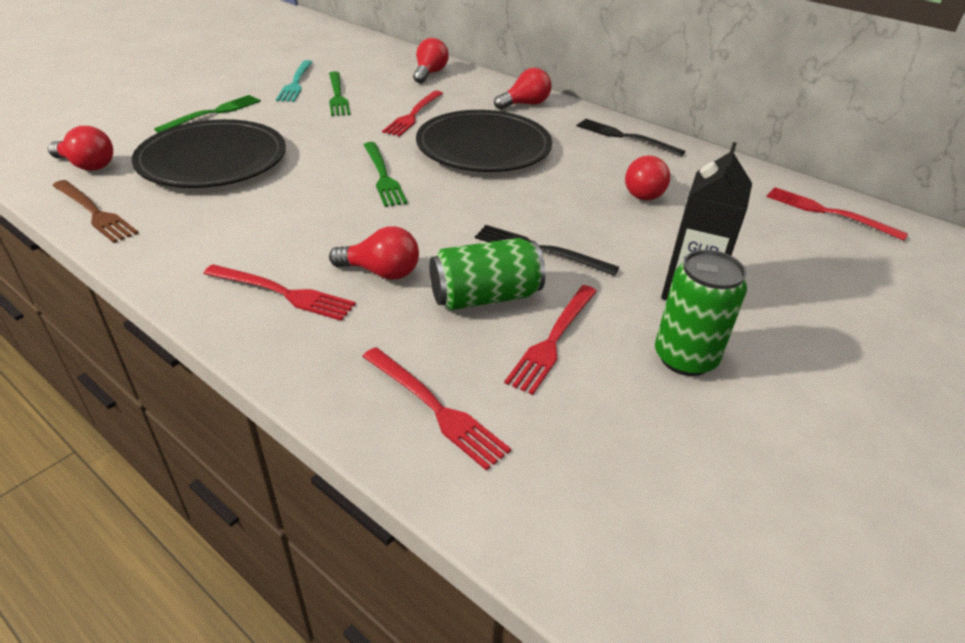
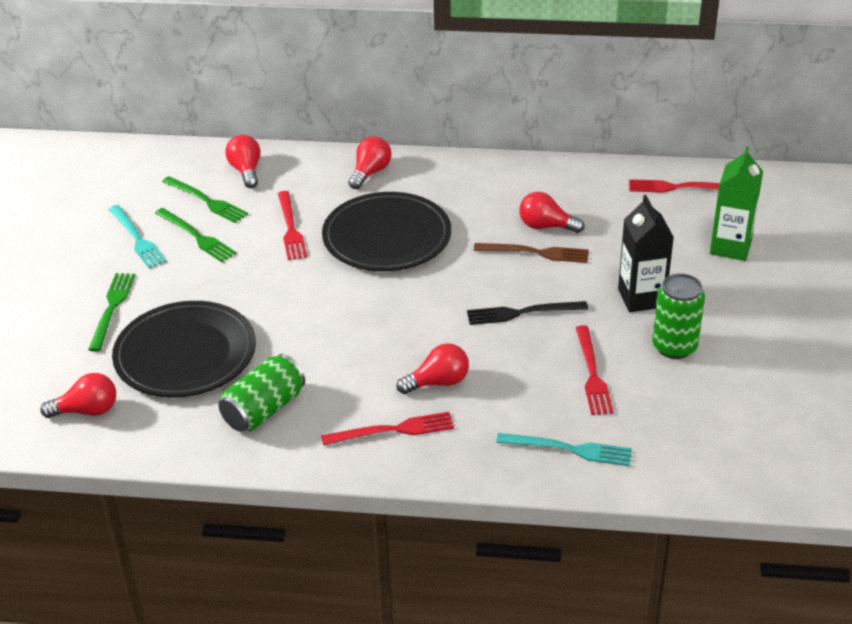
camera: 30 degrees left, 0 degrees up
brown fork [52,180,138,243] -> brown fork moved to [474,243,589,263]
red fork [362,347,511,470] -> turquoise fork [496,433,632,466]
green fork [364,142,407,207] -> green fork moved to [162,176,248,223]
green can [429,238,546,310] -> green can moved to [219,354,305,432]
black fork [577,119,686,157] -> none
red light bulb [625,155,670,200] -> red light bulb turned 120 degrees clockwise [519,192,585,233]
none -> green carton [710,146,763,261]

